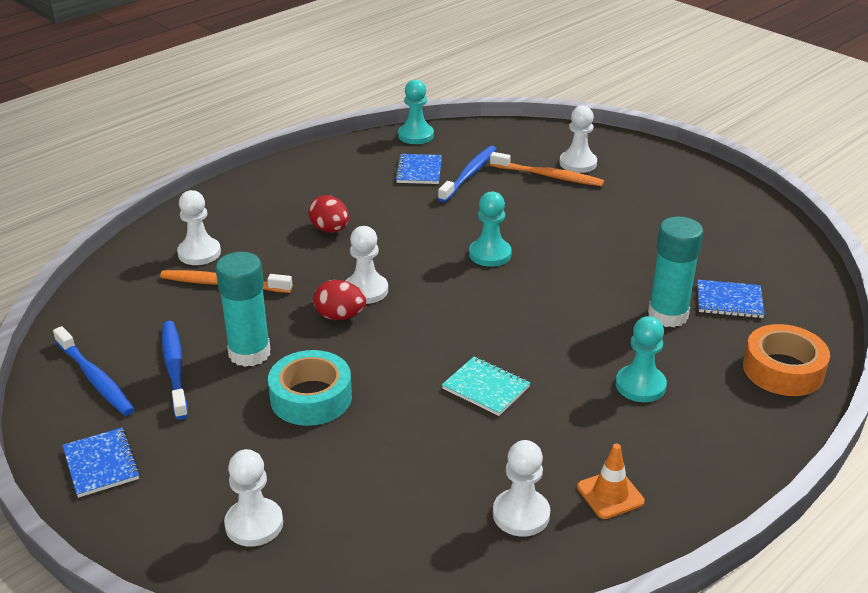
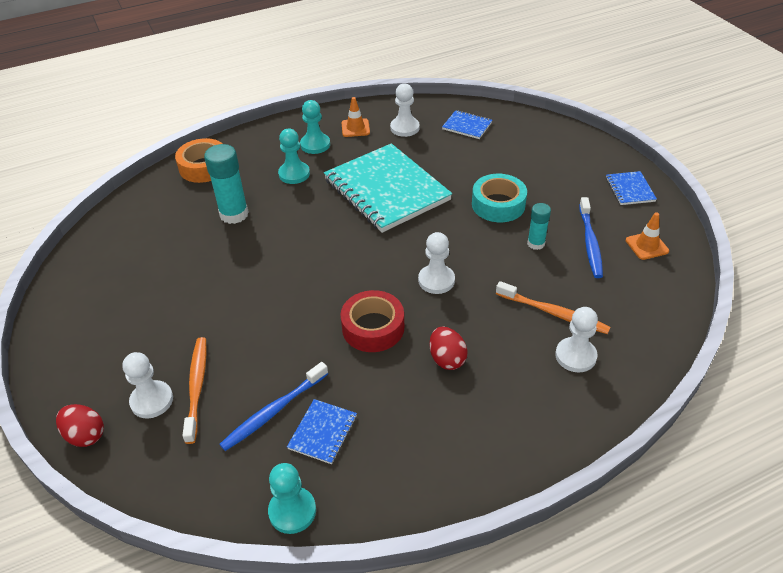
camera: 160 degrees left, 10 degrees up
blue toothbrush [53,326,135,416] -> orange traffic cone [626,212,669,260]
turquoise glue stick [216,252,270,367] -> turquoise glue stick [527,203,551,250], size x0.58
white pawn [224,449,283,546] -> none
red egg [313,280,366,320] -> red egg moved to [56,404,104,447]
turquoise notebook [442,357,530,416] -> turquoise notebook [324,143,452,233], size x2.34
turquoise pawn [469,192,512,267] -> turquoise pawn moved to [300,100,330,154]
orange toothbrush [490,152,604,186] -> orange toothbrush turned 45 degrees clockwise [182,337,207,444]
blue notebook [697,280,765,318] -> blue notebook moved to [442,110,492,139]
none -> red tape [340,290,404,352]

